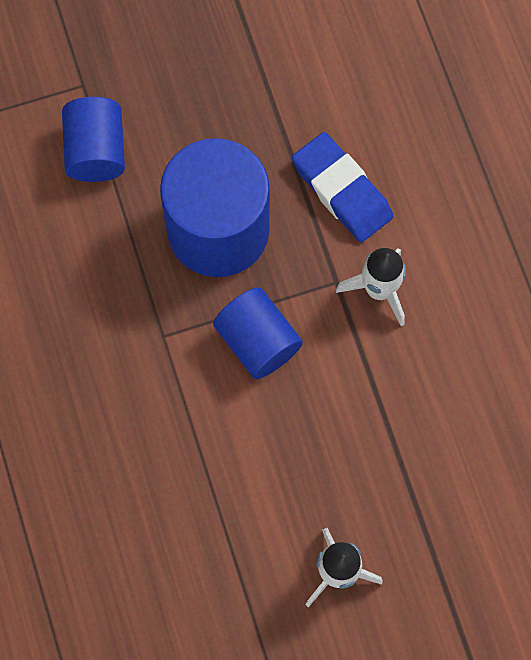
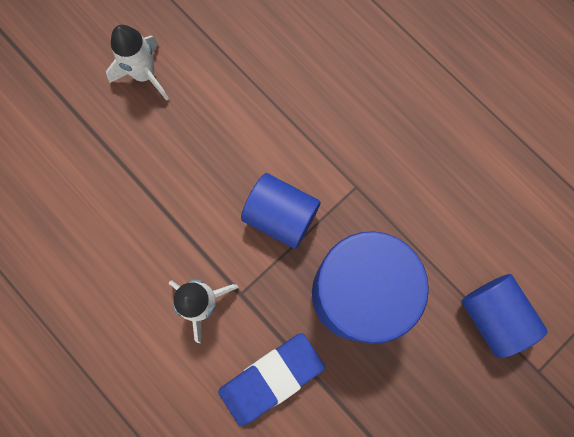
camera: 155 degrees right, 5 degrees up
blue eraser [292,132,394,242] -> blue eraser turned 60 degrees counterclockwise [218,333,325,426]

